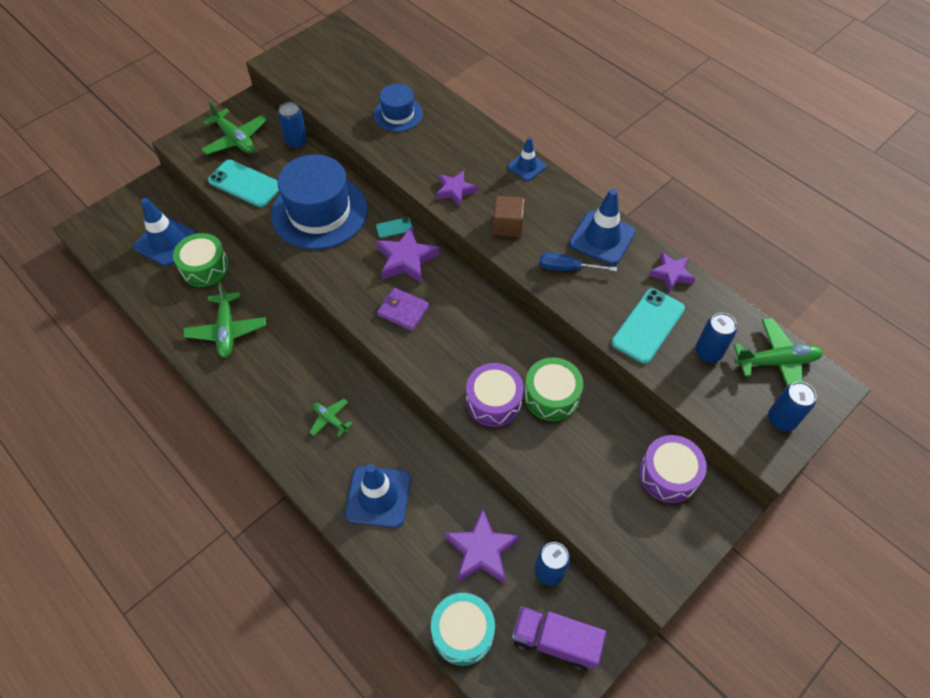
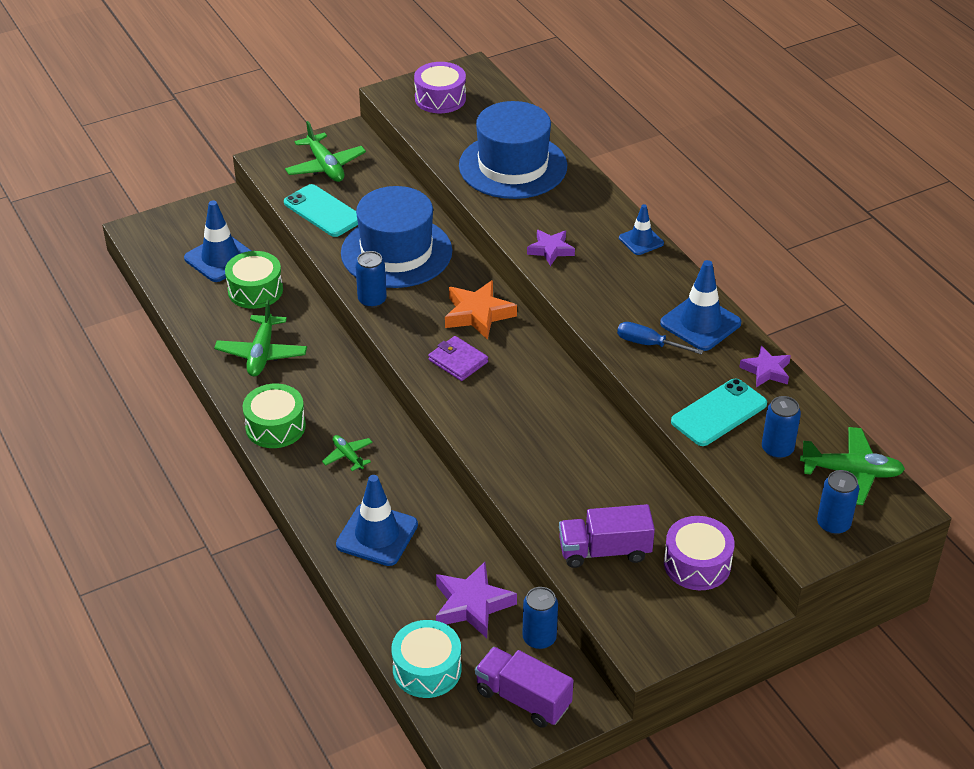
camera: 15 degrees right, 15 degrees down
blue can [278,102,308,148] -> blue can moved to [355,251,387,308]
blue hat [374,84,423,132] -> blue hat [459,101,567,199], size x1.88
turquoise phone [376,217,413,238] -> none
purple star [376,227,440,283] -> orange star [445,280,517,340]
purple drum [466,363,524,427] -> purple drum moved to [414,62,466,113]
brown cube [493,196,525,237] -> none
green drum [524,357,583,421] -> green drum moved to [243,384,306,448]
none -> purple truck [559,504,655,568]

